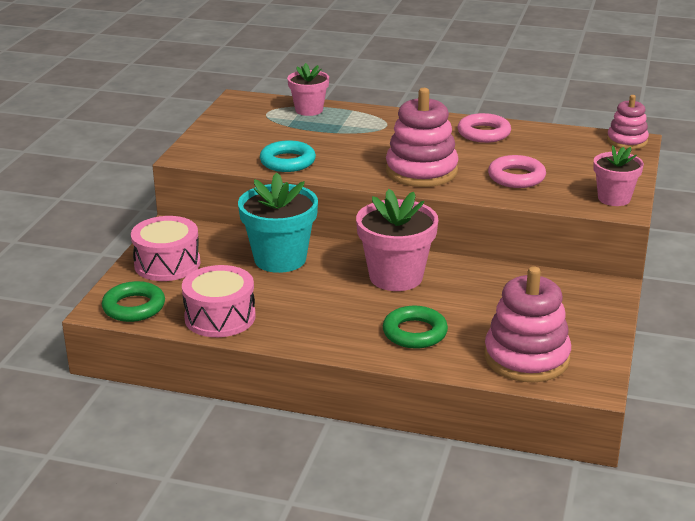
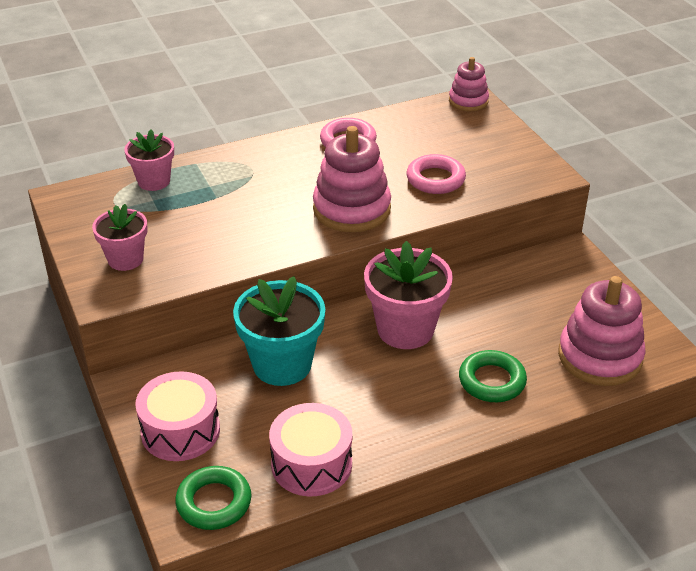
camera: 40 degrees left, 10 degrees up
turquoise ring [260,140,316,172] -> none
pink flower pot [594,145,644,206] -> pink flower pot moved to [92,204,148,271]

